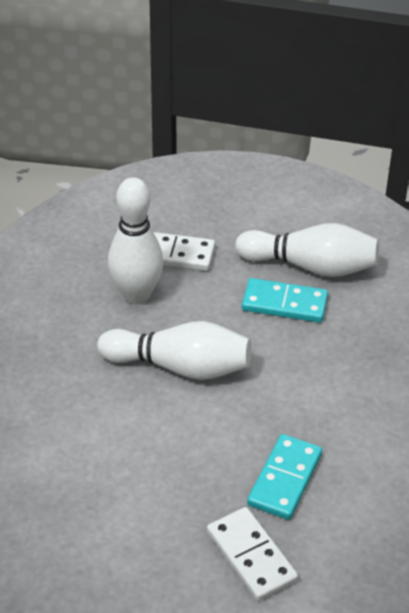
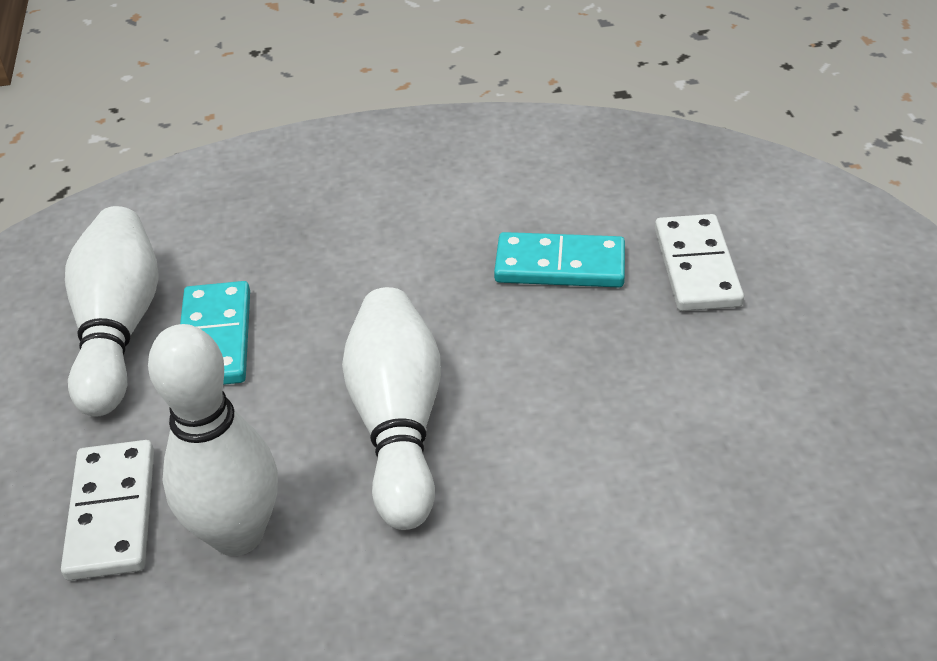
camera: 105 degrees left, 0 degrees up
white domino [207,507,298,601] -> white domino turned 45 degrees counterclockwise [655,214,744,311]

